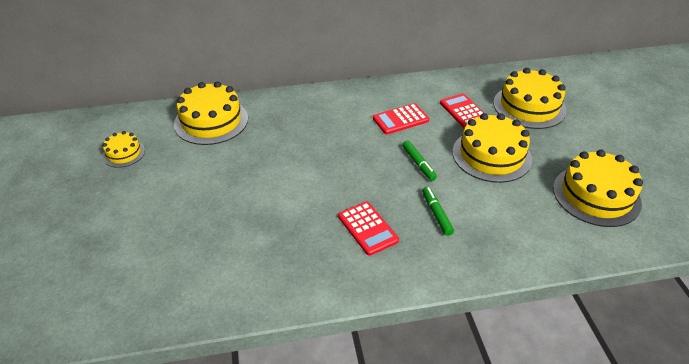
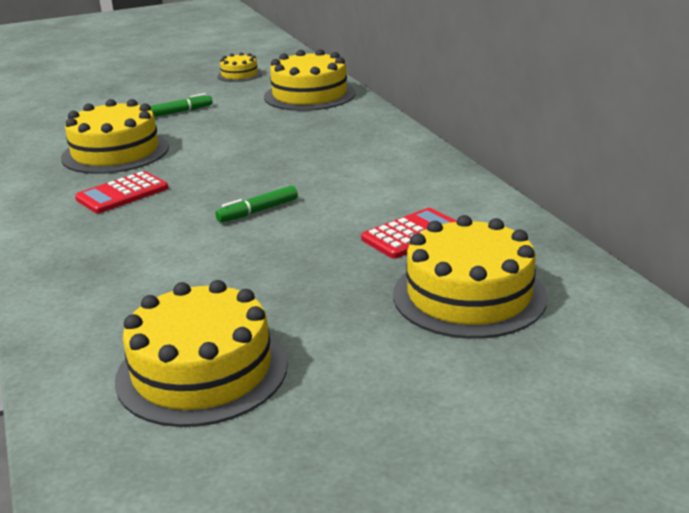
camera: 80 degrees right, 15 degrees down
red calculator [373,103,429,134] -> none
green marker [422,187,454,236] -> green marker moved to [150,93,213,117]
yellow cake [452,113,532,183] -> yellow cake moved to [61,99,169,174]

